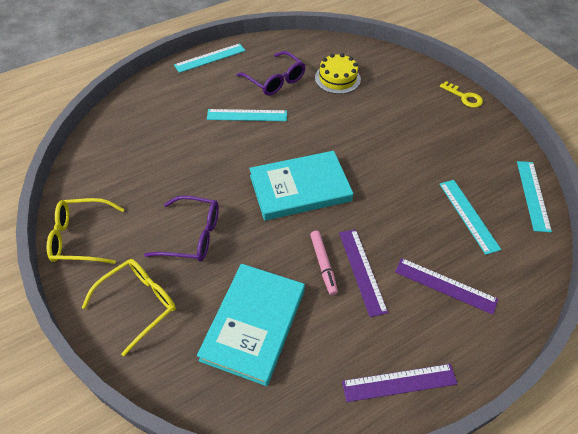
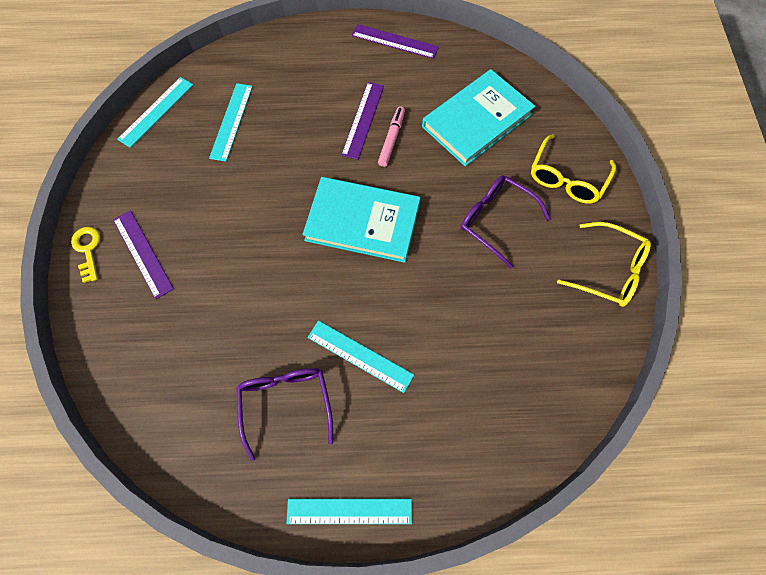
camera: 150 degrees left, 15 degrees up
yellow glasses [82,259,176,356] -> yellow glasses turned 45 degrees counterclockwise [531,134,616,204]
yellow cake [315,53,361,94] -> none
purple ruler [395,258,498,315] -> purple ruler moved to [113,210,174,299]

